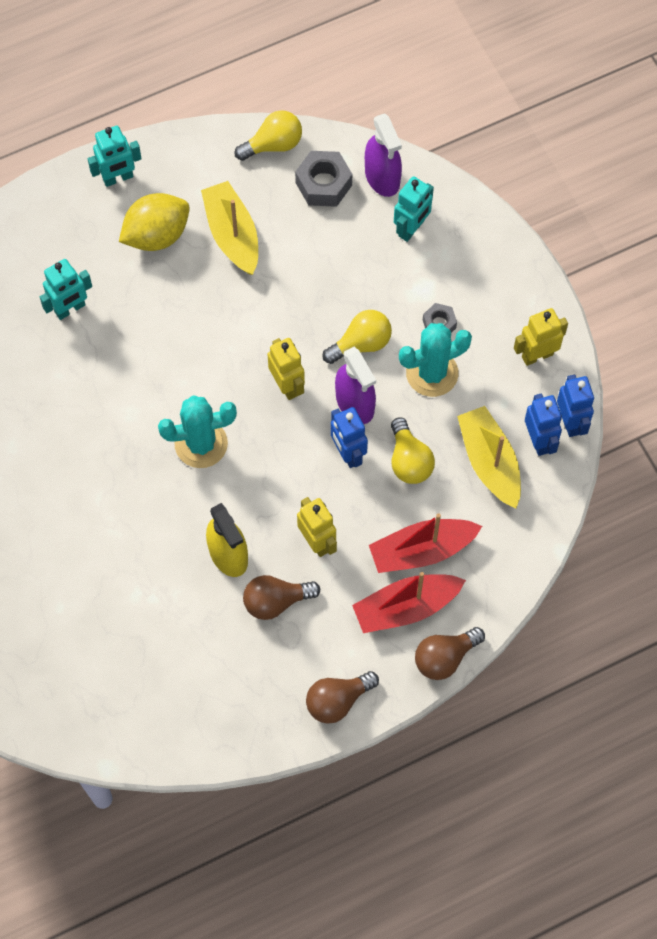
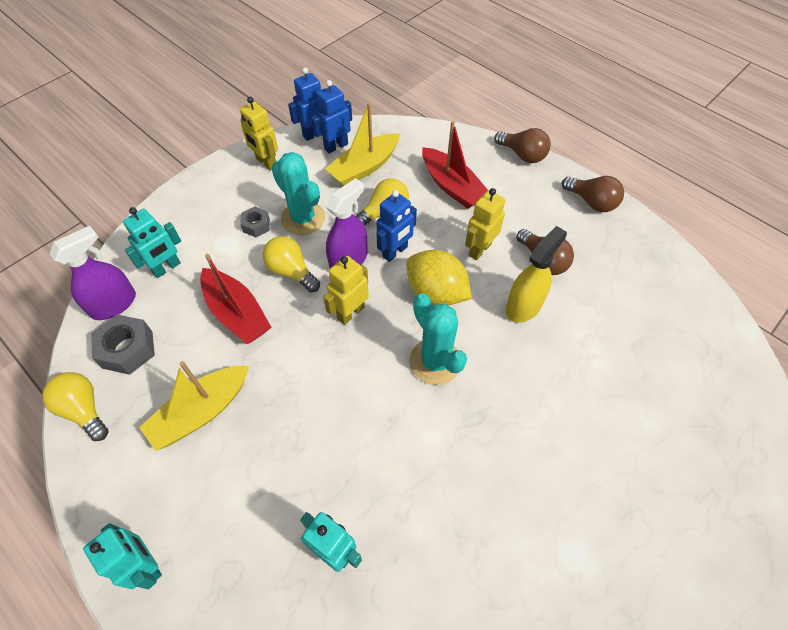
camera: 110 degrees left, 10 degrees down
yellow lemon [119,193,190,251] -> yellow lemon moved to [407,250,472,306]
red boat [352,572,466,633] -> red boat moved to [200,254,272,344]
turquoise robot [394,176,434,242] -> turquoise robot turned 120 degrees clockwise [123,207,181,278]

